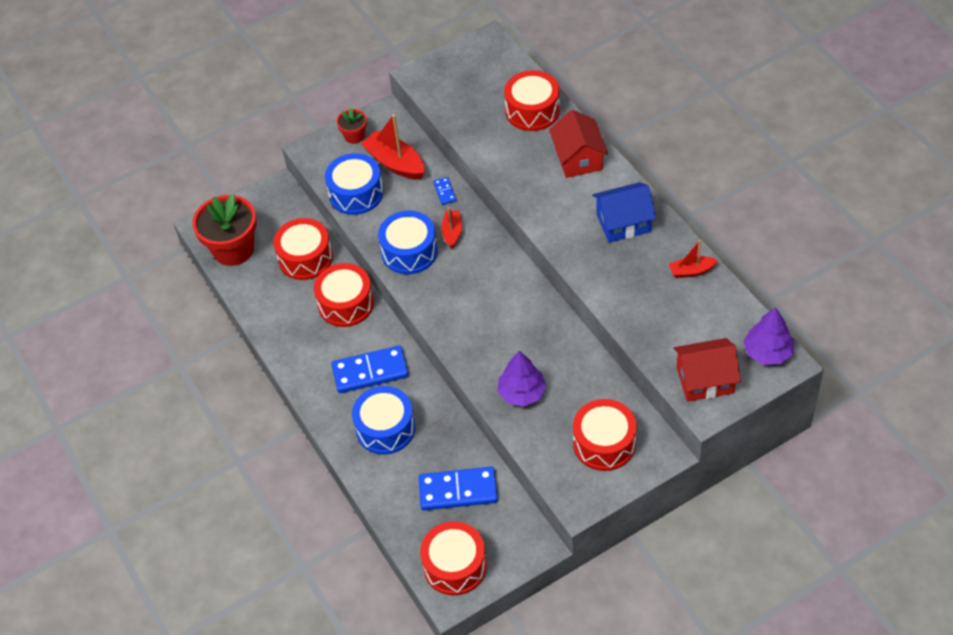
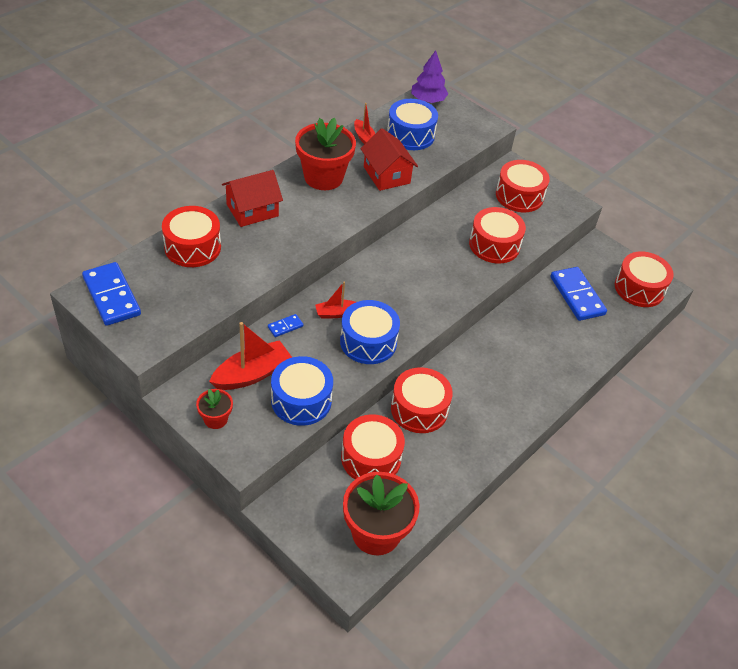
camera: 115 degrees left, 5 degrees down
blue domino [331,345,409,393] -> blue domino moved to [82,262,141,326]
blue drum [352,386,415,454] -> blue drum moved to [387,99,438,150]
red boat [361,114,425,180] -> red boat turned 150 degrees counterclockwise [209,322,292,390]
purple tree [498,351,547,407] -> red drum [469,207,526,263]
blue house [592,182,656,243] -> red flower pot [295,118,356,190]
red house [674,338,741,402] -> red house moved to [360,128,418,191]

